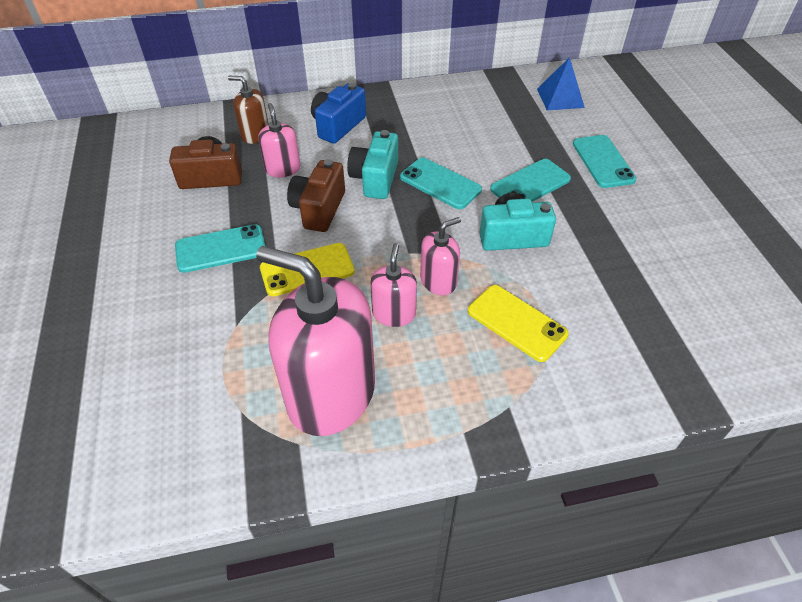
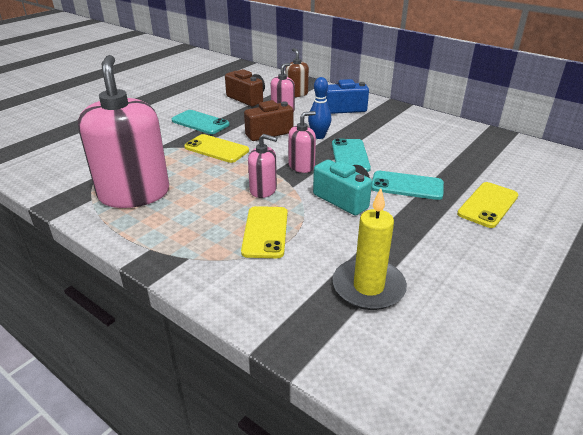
camera: 50 degrees right, 15 degrees down
turquoise camera [347,130,398,199] -> blue bowling pin [308,77,331,139]
pink soap dispenser [371,243,417,327] -> pink soap dispenser moved to [288,111,316,173]
blue pyramid [537,57,585,111] -> none
turquoise phone [573,135,637,188] -> yellow phone [457,182,519,228]
none -> yellow candle [333,188,407,310]

